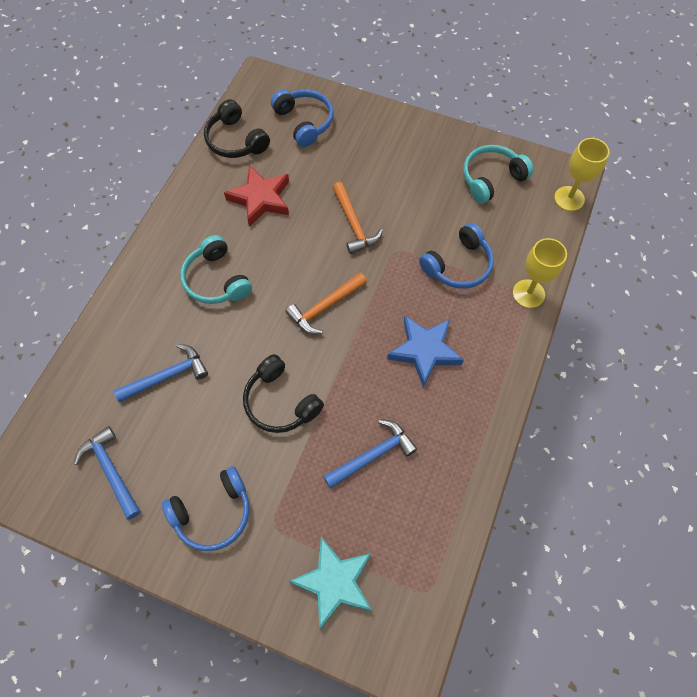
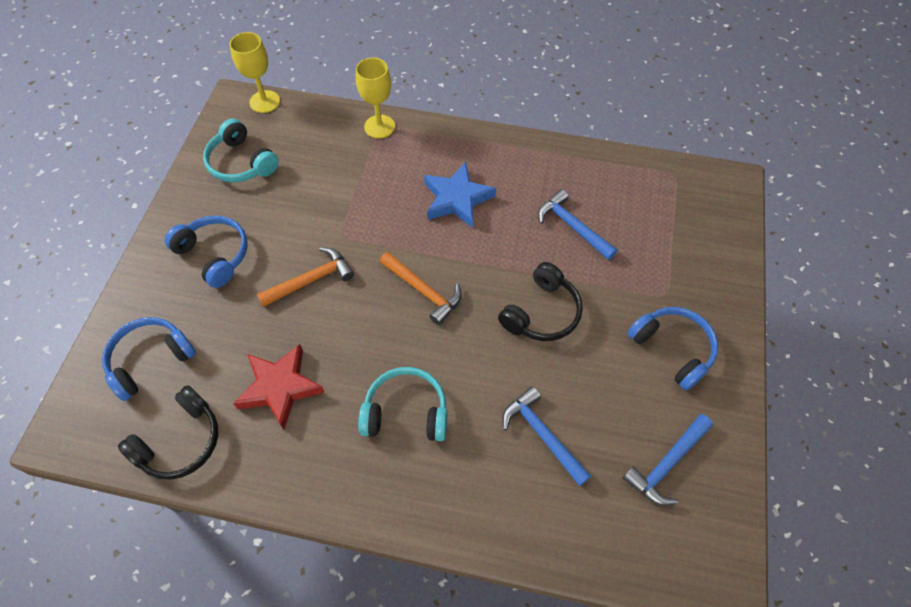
camera: 100 degrees left, 5 degrees down
turquoise headphones [180,235,252,304] -> turquoise headphones turned 135 degrees counterclockwise [358,367,448,441]
turquoise star [289,537,372,629] -> none
blue headphones [419,223,494,289] -> blue headphones moved to [164,216,248,288]

